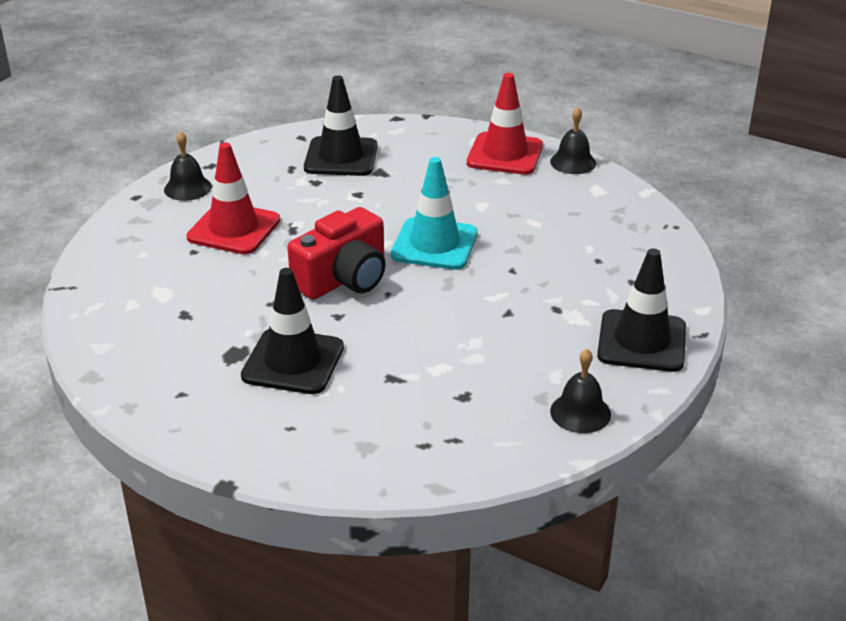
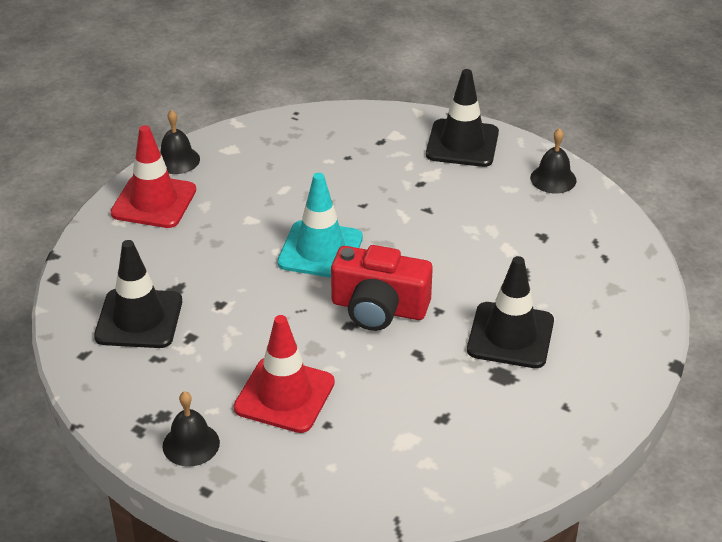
camera: 90 degrees left, 5 degrees up
red camera [287,207,386,300] -> red camera turned 150 degrees clockwise [331,245,433,331]

